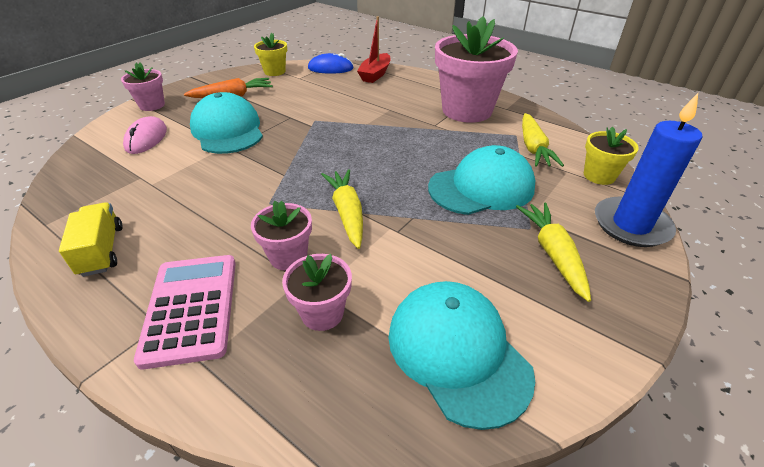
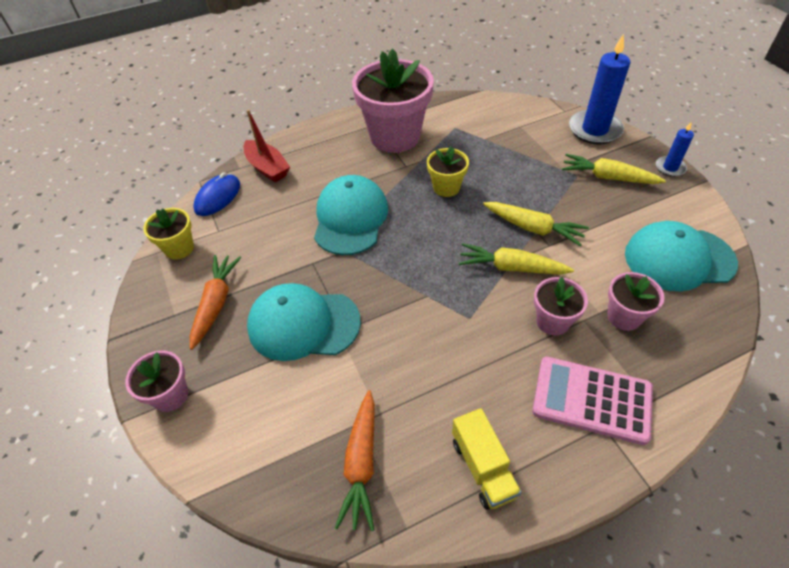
camera: 60 degrees left, 10 degrees up
yellow truck [59,202,122,277] -> yellow truck turned 120 degrees counterclockwise [452,408,522,510]
pink mouse [123,116,167,154] -> none
turquoise cap [428,145,535,215] -> turquoise cap moved to [314,175,388,255]
yellow carrot [522,113,564,167] -> yellow carrot moved to [483,202,589,246]
yellow flower pot [584,127,639,185] -> yellow flower pot moved to [427,146,469,197]
none -> orange carrot [335,390,375,531]
none -> blue candle [656,121,694,177]

